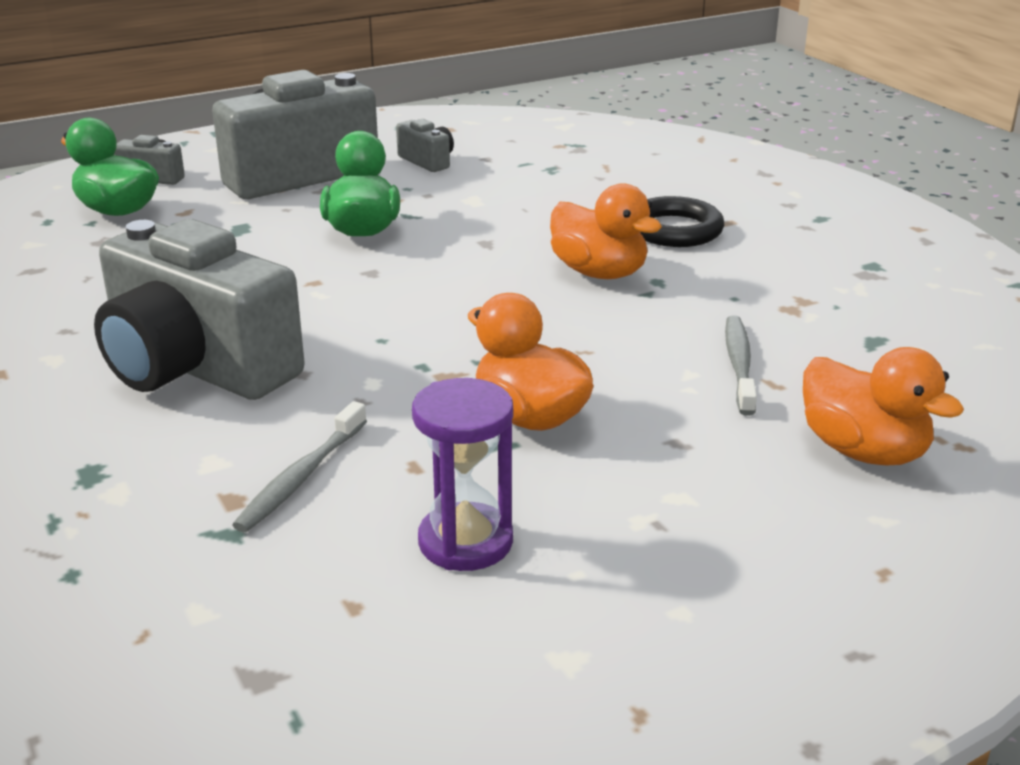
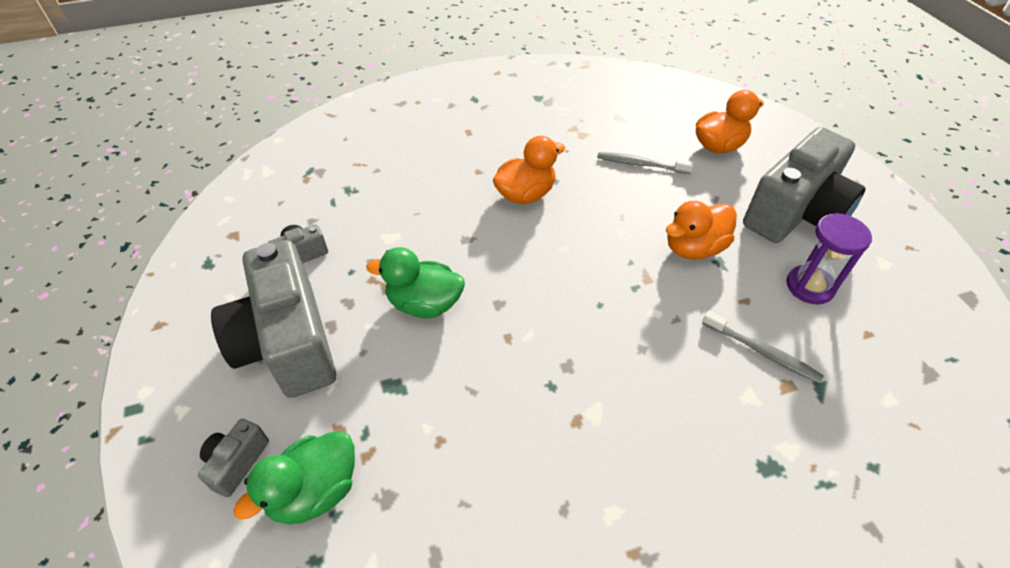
camera: 80 degrees left, 20 degrees up
grey camera [94,219,305,400] -> grey camera moved to [743,127,866,243]
black ring [640,196,724,247] -> none

